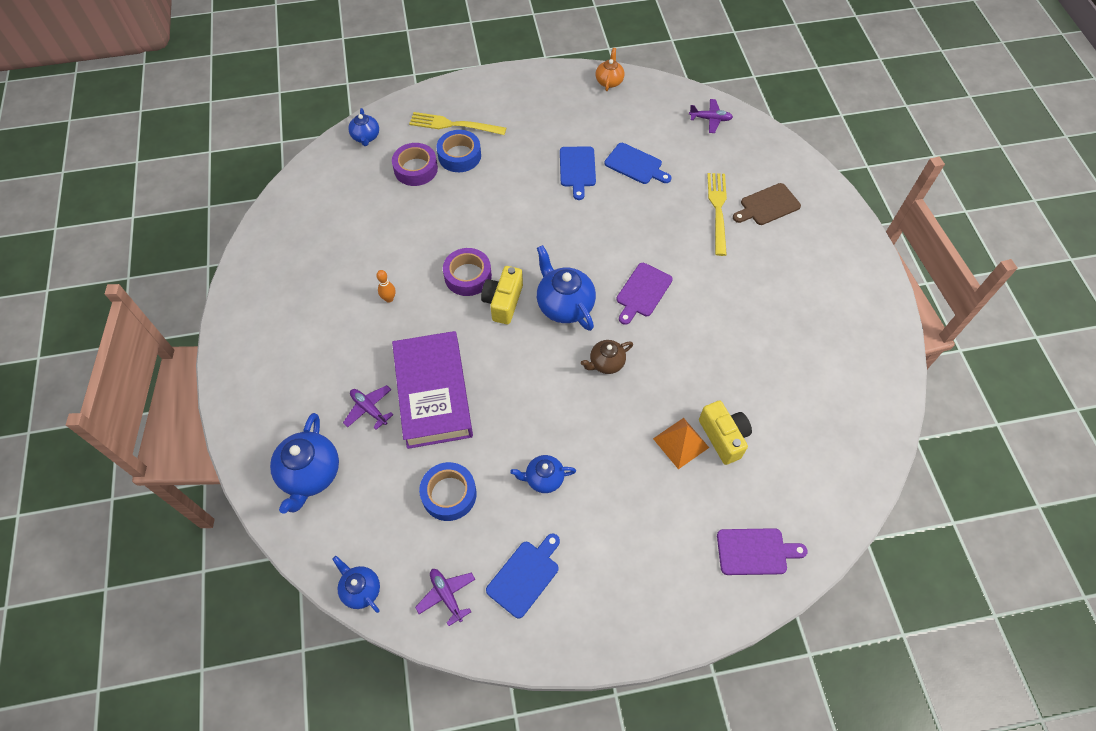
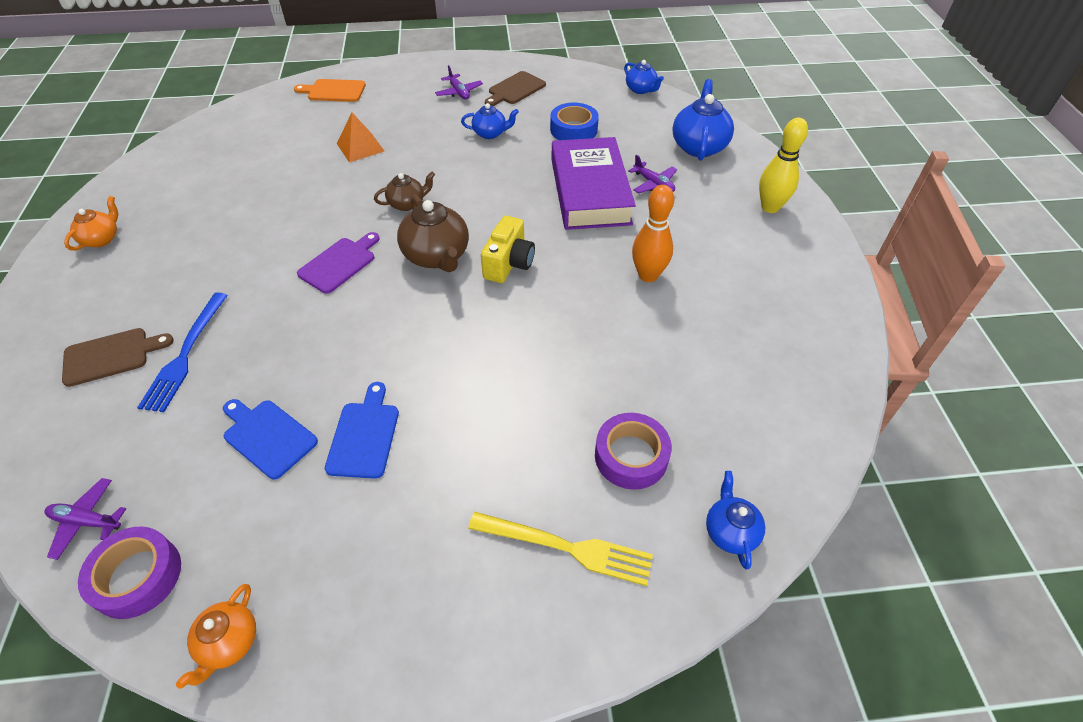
camera: 175 degrees left, 10 degrees down
orange bowling pin [376,270,395,303] -> orange bowling pin [632,185,674,282], size x1.86
purple plane [415,569,475,626] -> purple plane moved to [435,65,483,100]
blue tape [436,130,481,172] -> none
purple tape [443,248,492,296] -> purple tape moved to [78,527,181,619]
blue cutting board [486,534,560,619] -> brown cutting board [485,71,546,106]
blue teapot [537,245,596,331] -> brown teapot [397,195,469,272]
yellow camera [699,401,752,465] -> none
yellow fork [707,173,727,256] -> blue fork [137,292,228,412]
purple cutting board [717,528,807,575] -> orange cutting board [294,79,366,102]
none -> orange teapot [64,196,118,251]
none -> yellow bowling pin [759,118,808,213]

